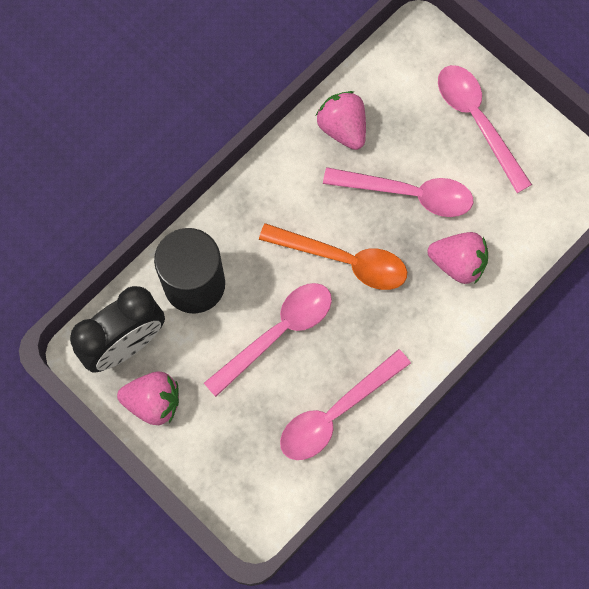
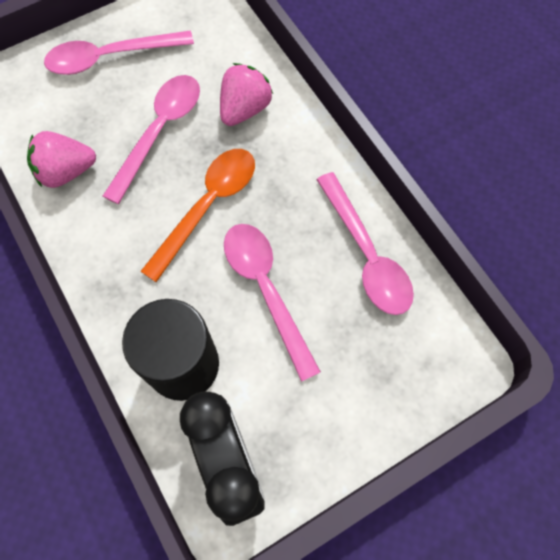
camera: 75 degrees left, 5 degrees down
pink strawberry [117,371,179,425] -> none

